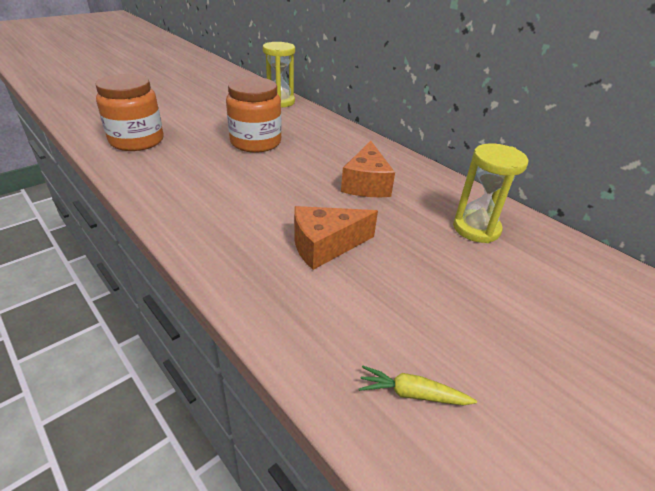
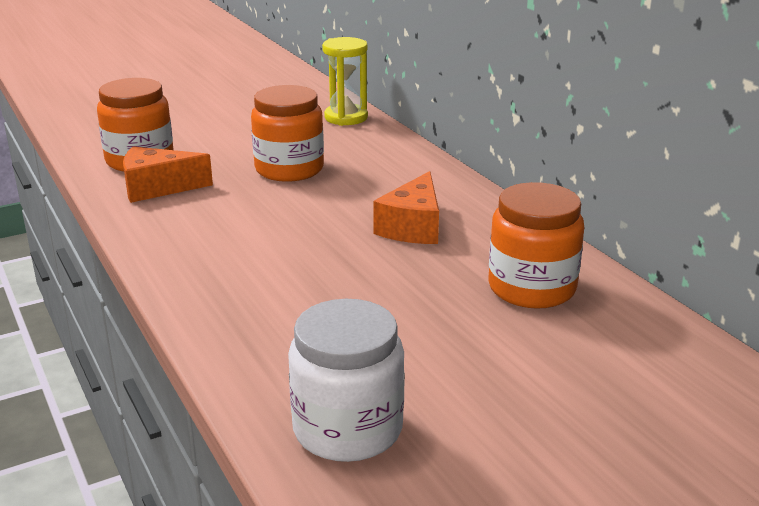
camera: 15 degrees right, 10 degrees down
orange cheese [294,206,378,270] -> orange cheese moved to [123,146,213,203]
yellow carrot [359,366,477,405] -> white jar [288,299,405,462]
yellow hourglass [453,144,528,243] -> orange jar [488,182,584,309]

